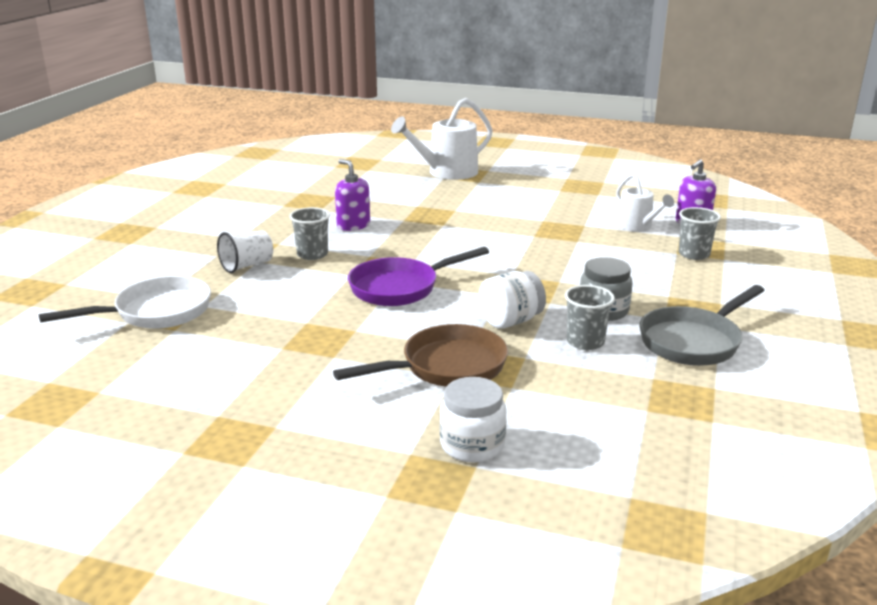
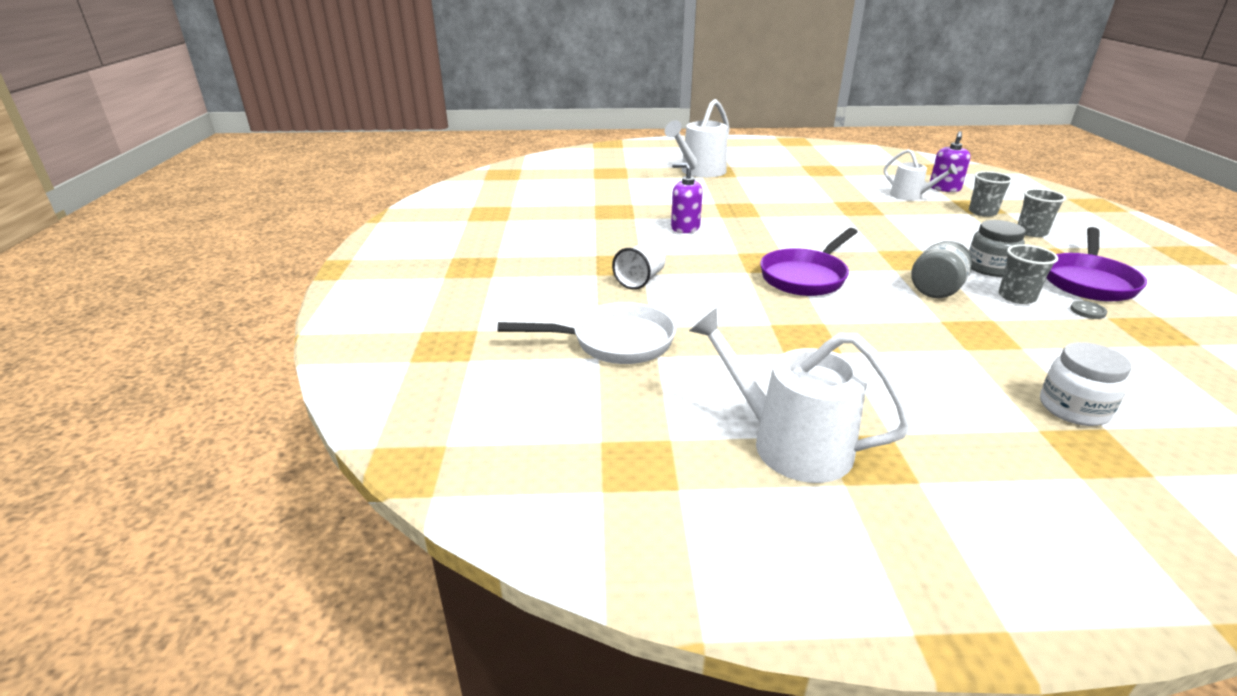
camera: 20 degrees left, 5 degrees up
white pan [39,276,211,329] -> white pan turned 45 degrees clockwise [498,302,676,364]
grey cup [289,207,330,260] -> grey cup moved to [1018,188,1066,237]
brown pan [333,324,508,387] -> none
white jar [479,271,546,329] -> grey jar [911,241,972,298]
grey pan [639,285,765,366] -> purple pan [1047,227,1147,302]
none -> white watering can [689,308,913,483]
none -> grey button [1070,301,1107,319]

